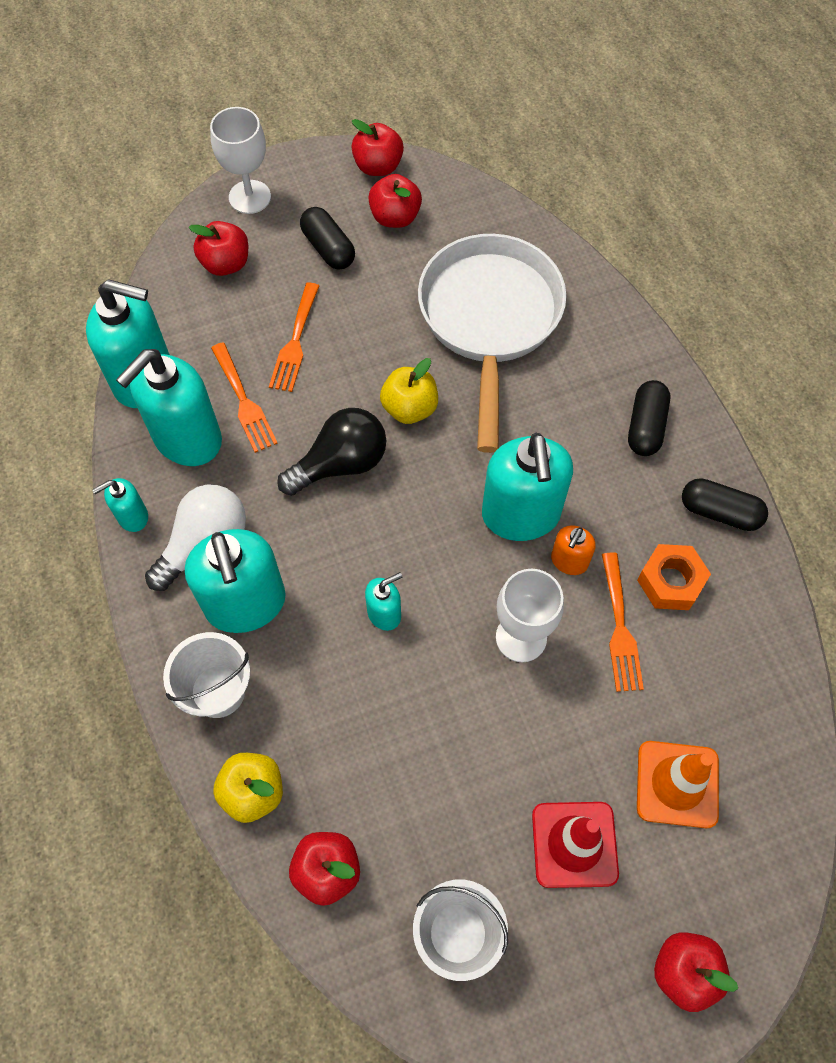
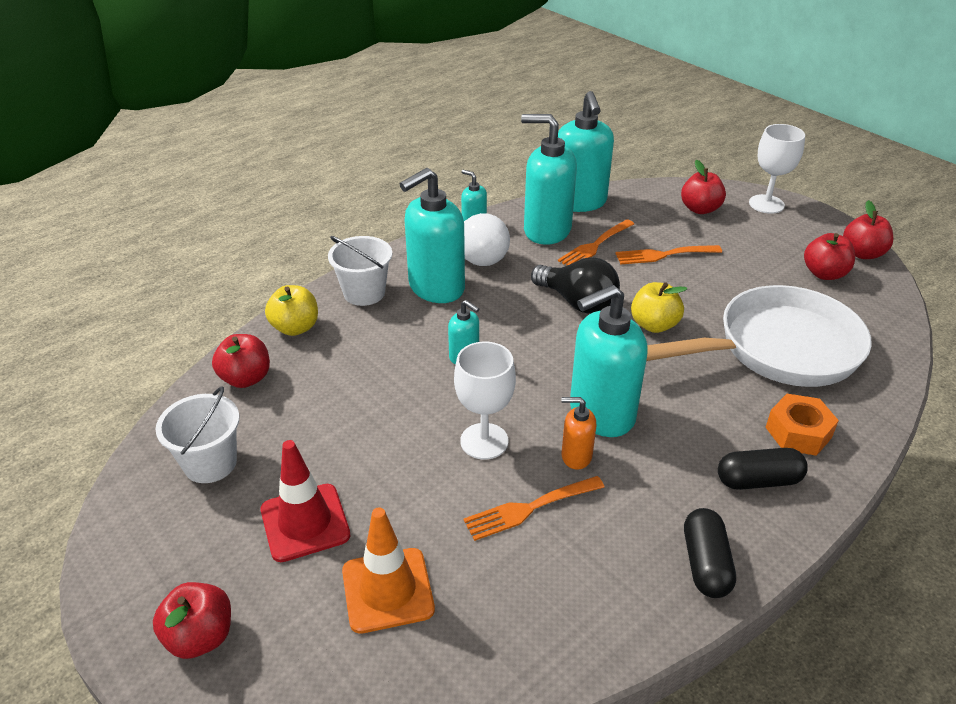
camera: 70 degrees right, 25 degrees down
black capsule [300,207,355,270] -> none
orange nut [637,544,711,610] -> orange nut moved to [765,394,839,456]

